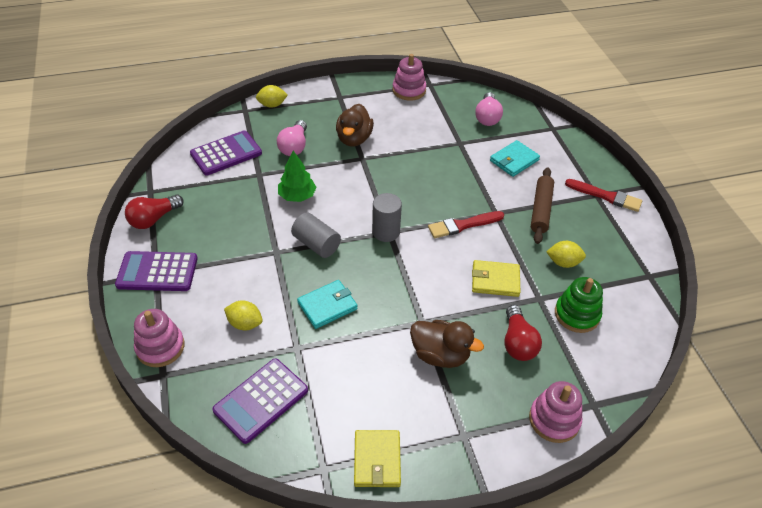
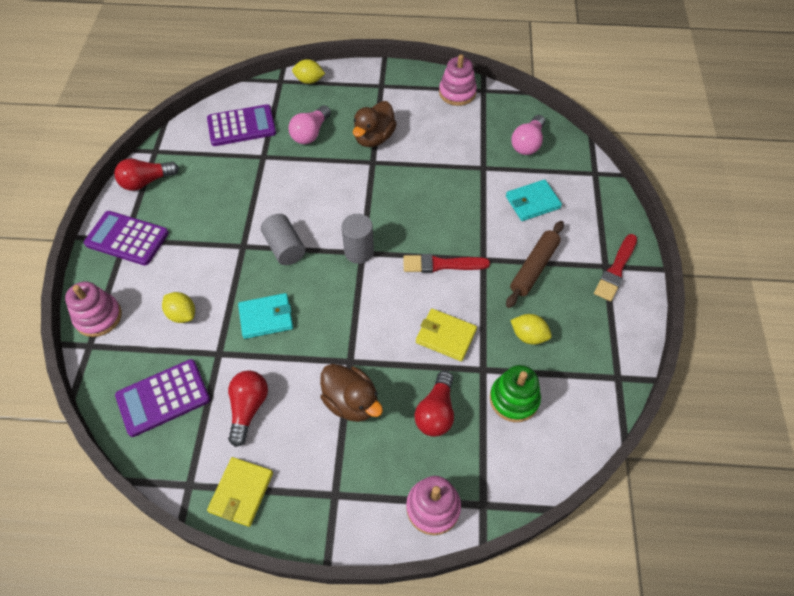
camera: 20 degrees right, 10 degrees up
green tree [278,151,317,202] -> none
red brush [565,179,642,212] -> red brush turned 75 degrees clockwise [594,234,637,301]
none -> red light bulb [228,370,268,447]

